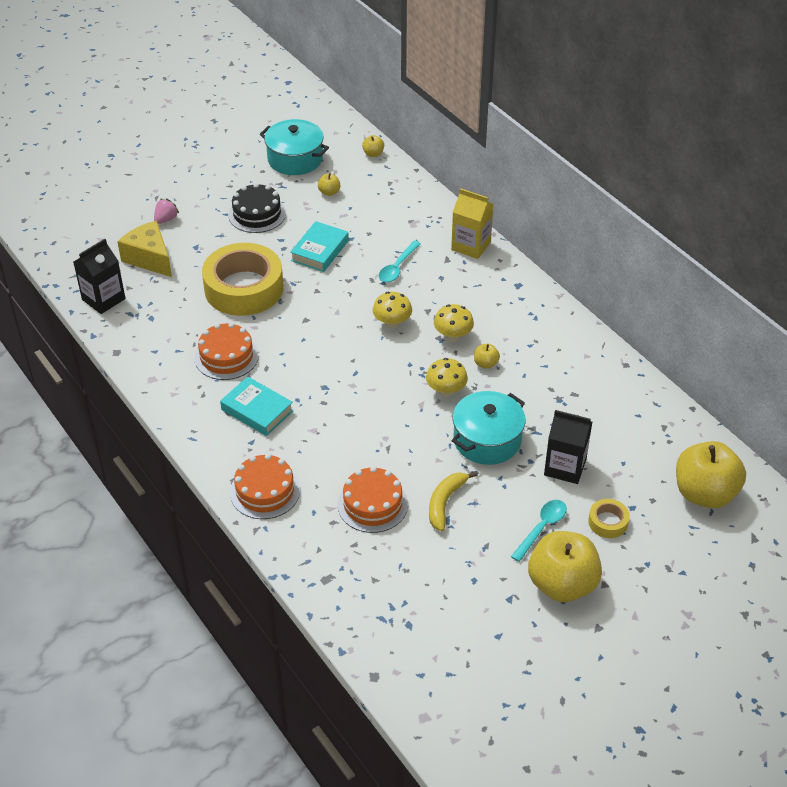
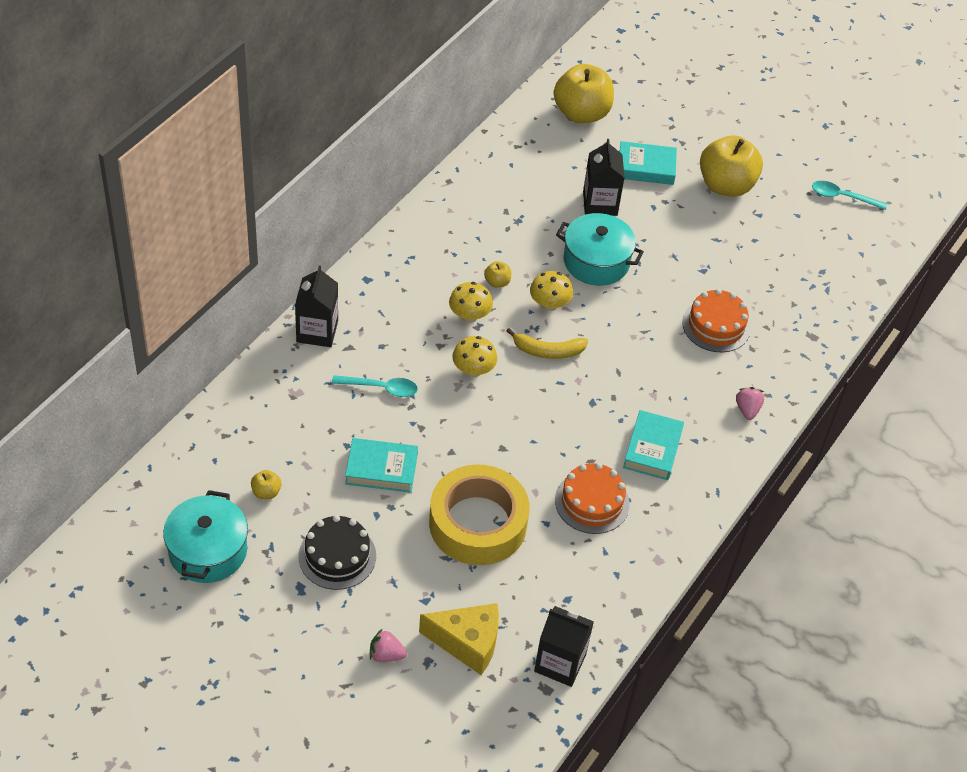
camera: 115 degrees left, 5 degrees up
yellow cheese [117,221,172,277] -> yellow cheese turned 105 degrees counterclockwise [419,603,499,675]
orange cake [230,454,300,519] -> pink strawberry [736,387,764,420]
yellow apple [362,135,384,157] -> none
yellow banana [429,471,478,531] -> yellow banana moved to [507,328,588,359]
yellow carton [451,188,494,259] -> black carton [295,266,338,347]
turquoise spoon [511,500,567,562] -> turquoise spoon moved to [812,181,887,210]
yellow tape [588,499,630,538] -> turquoise book [619,141,677,185]

